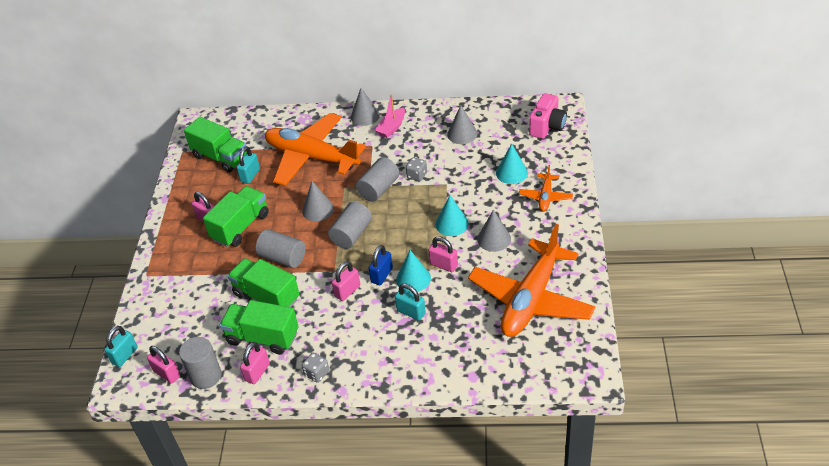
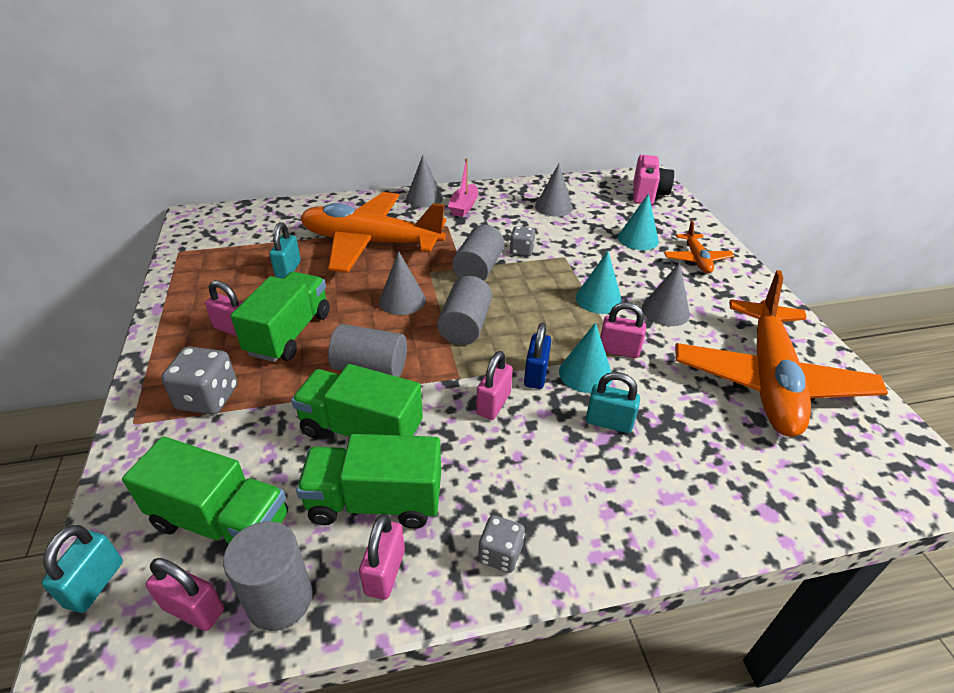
camera: 20 degrees left, 5 degrees down
green truck [184,117,247,173] -> green truck moved to [122,436,288,544]
none -> grey dice [161,346,237,415]

